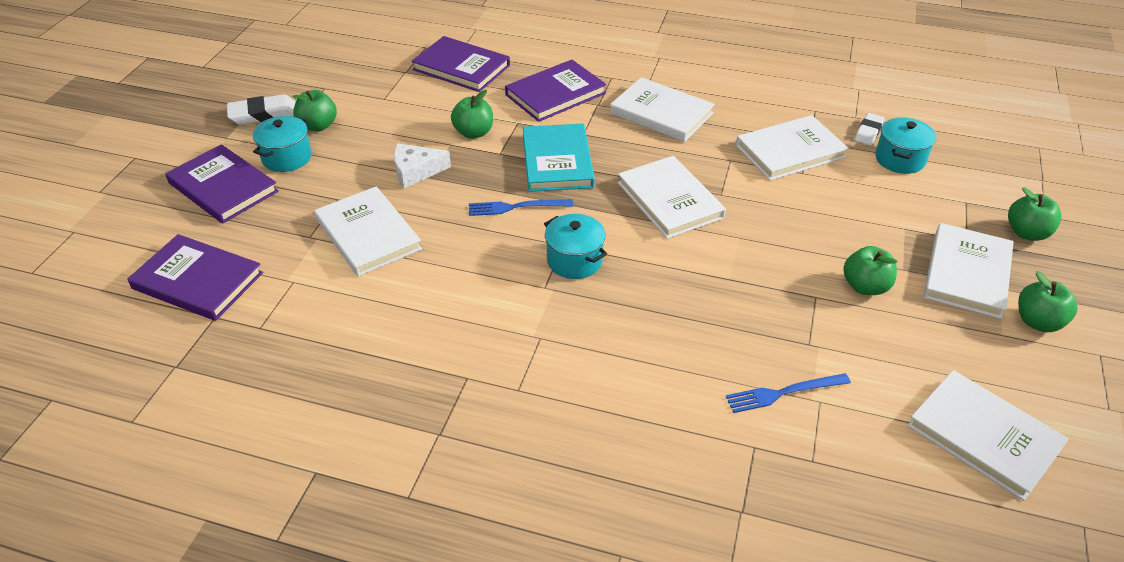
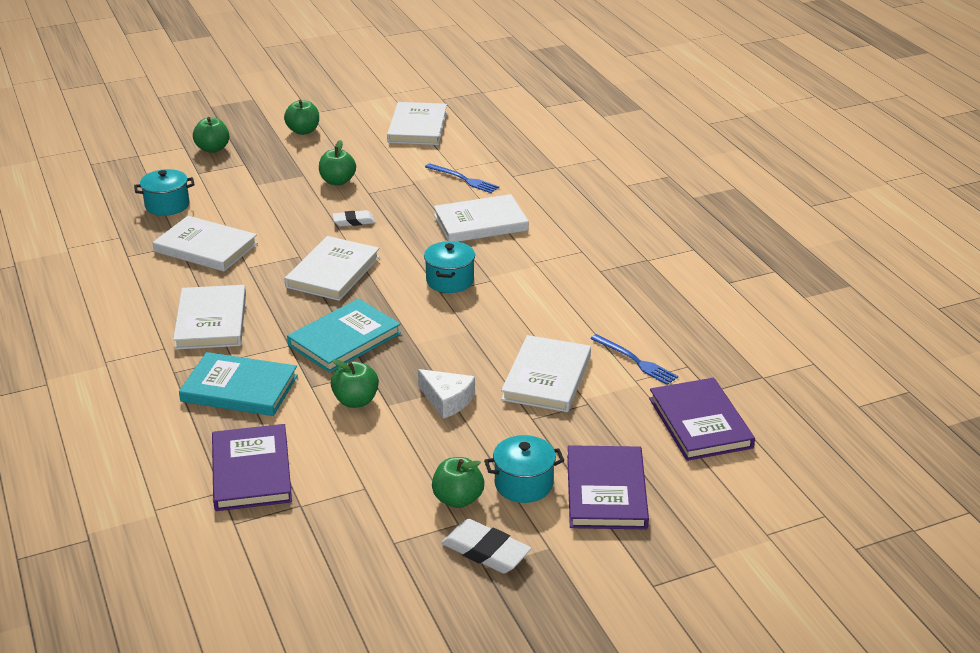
camera: 130 degrees left, 10 degrees down
blue fork [469,199,574,216] -> blue fork moved to [590,334,678,385]
purple book [505,60,607,122] -> turquoise book [179,352,298,416]
white eraser [855,113,885,145] -> white eraser moved to [332,210,375,227]
white book [923,223,1014,319] -> white book moved to [434,194,529,242]

